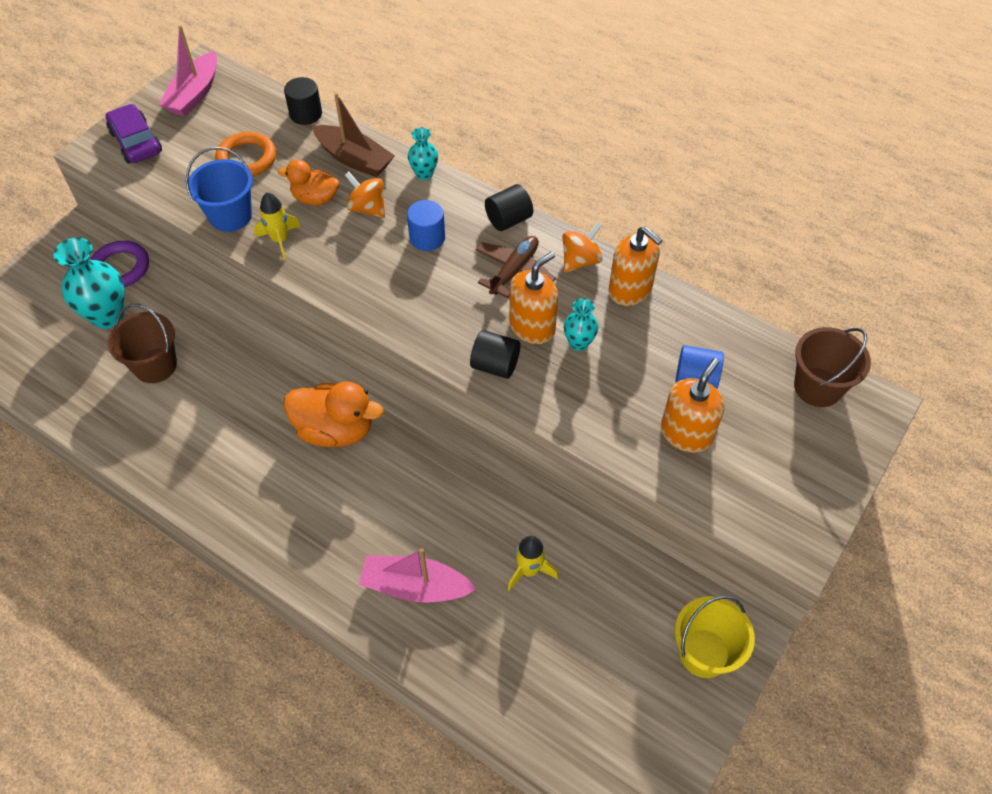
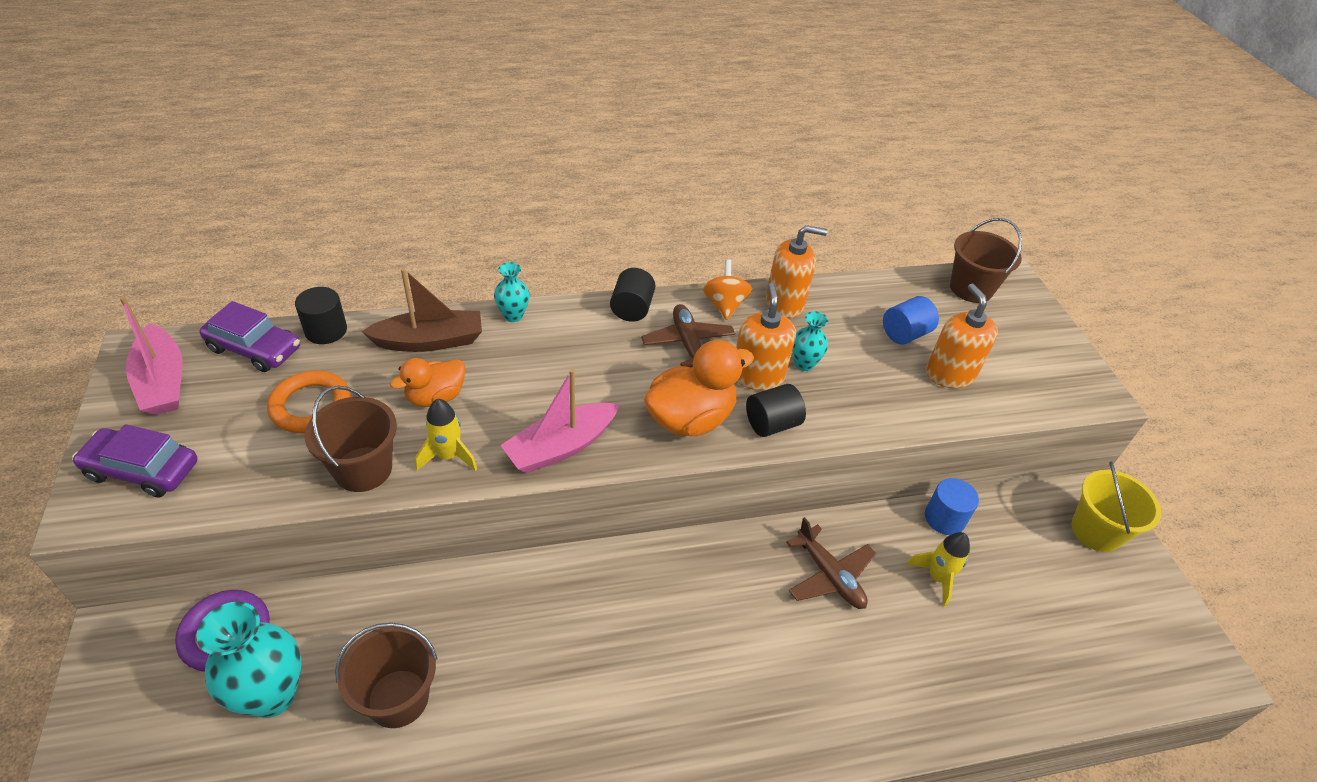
camera: 50 degrees left, 10 degrees down
blue bucket [186,147,253,232] -> brown bucket [304,386,397,492]
orange duck [284,382,384,447] -> orange duck moved to [644,340,754,436]
orange spinning top [345,172,385,218] -> none
pink boat [358,548,476,603] -> pink boat moved to [500,369,619,473]
blue cylinder [407,200,445,251] -> blue cylinder moved to [925,478,979,535]
none -> purple car [200,301,300,372]
none -> brown plane [786,517,876,609]

